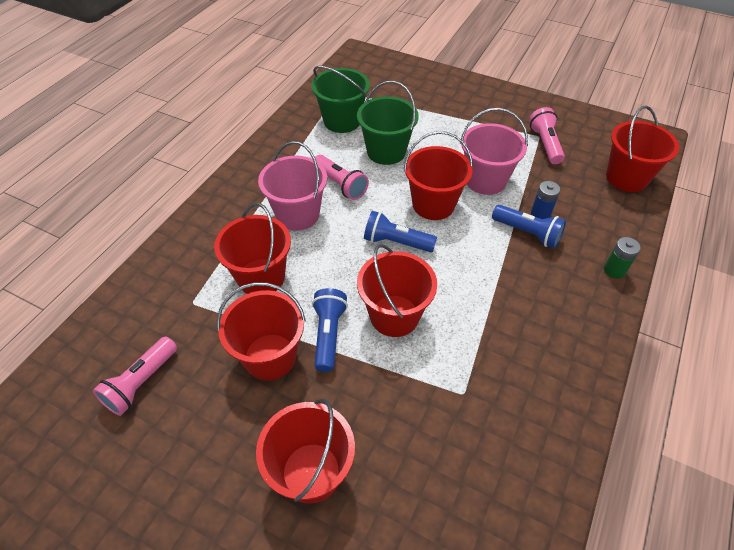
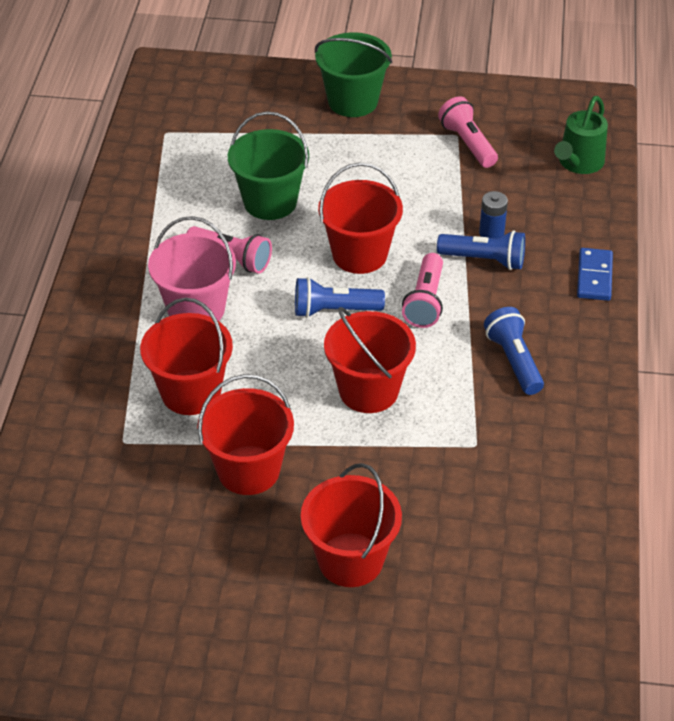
camera: 20 degrees left, 5 degrees down
pink flashlight [93,337,177,416] -> pink flashlight moved to [402,253,443,328]
green bucket [311,66,370,133] -> green bucket moved to [315,32,392,117]
blue flashlight [312,288,348,372] -> blue flashlight moved to [484,307,544,395]
pink bucket [460,108,528,195] -> none
green battery [604,237,641,279] -> blue domino [577,248,613,301]
red bucket [606,106,679,192] -> green watering can [554,96,608,174]

